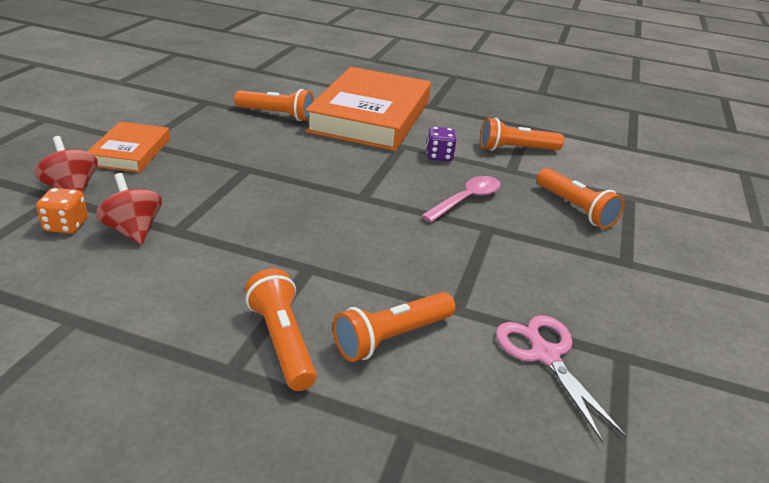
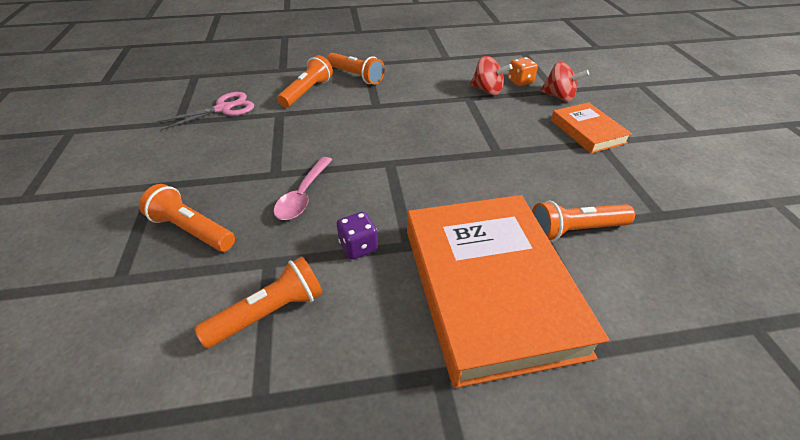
camera: 155 degrees right, 10 degrees up
pink scissors [496,315,626,443] -> pink scissors turned 75 degrees counterclockwise [157,92,254,130]

